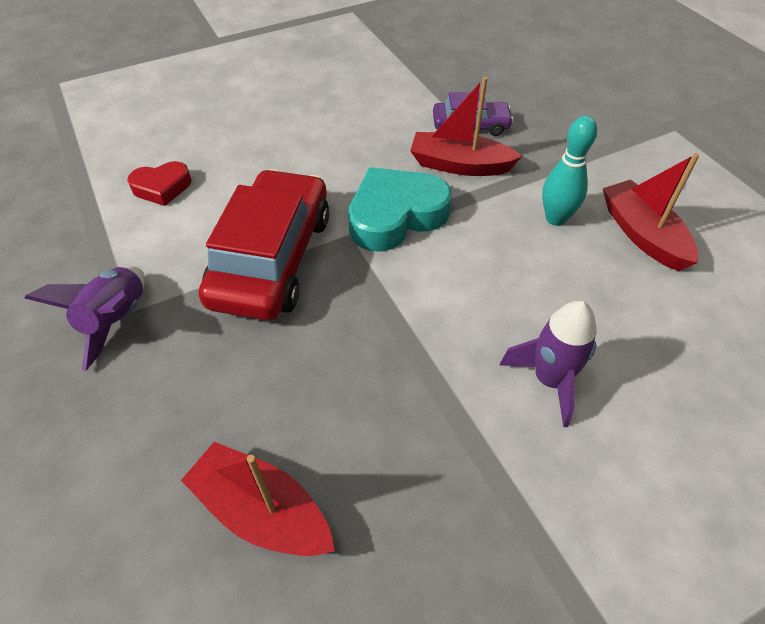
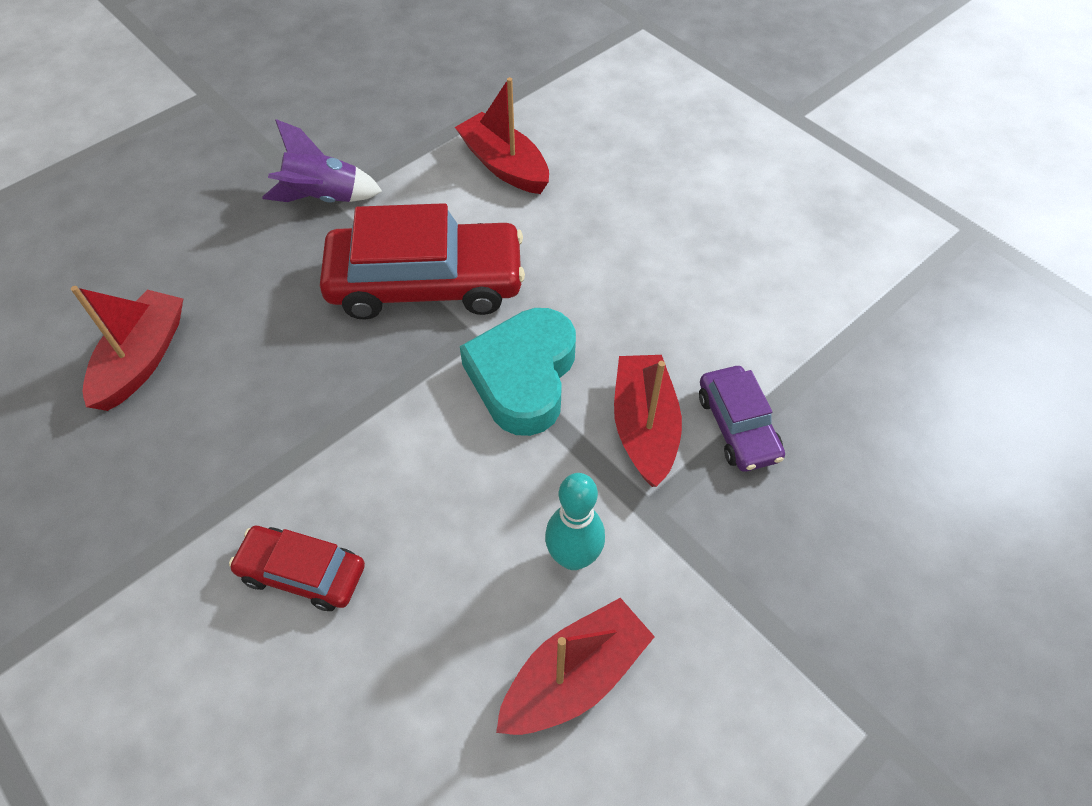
camera: 75 degrees right, 5 degrees up
red heart [127,161,192,206] -> red boat [455,77,549,194]
turquoise heart [348,167,452,252] -> turquoise heart turned 120 degrees counterclockwise [460,308,576,436]
purple rocket [500,301,597,427] -> red car [229,526,365,611]

